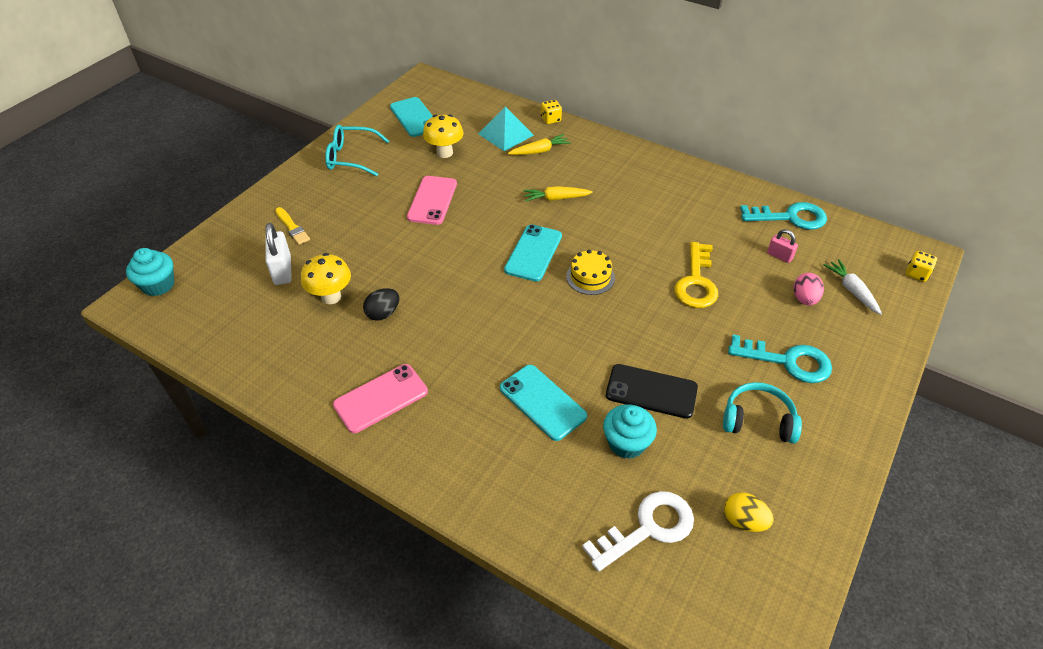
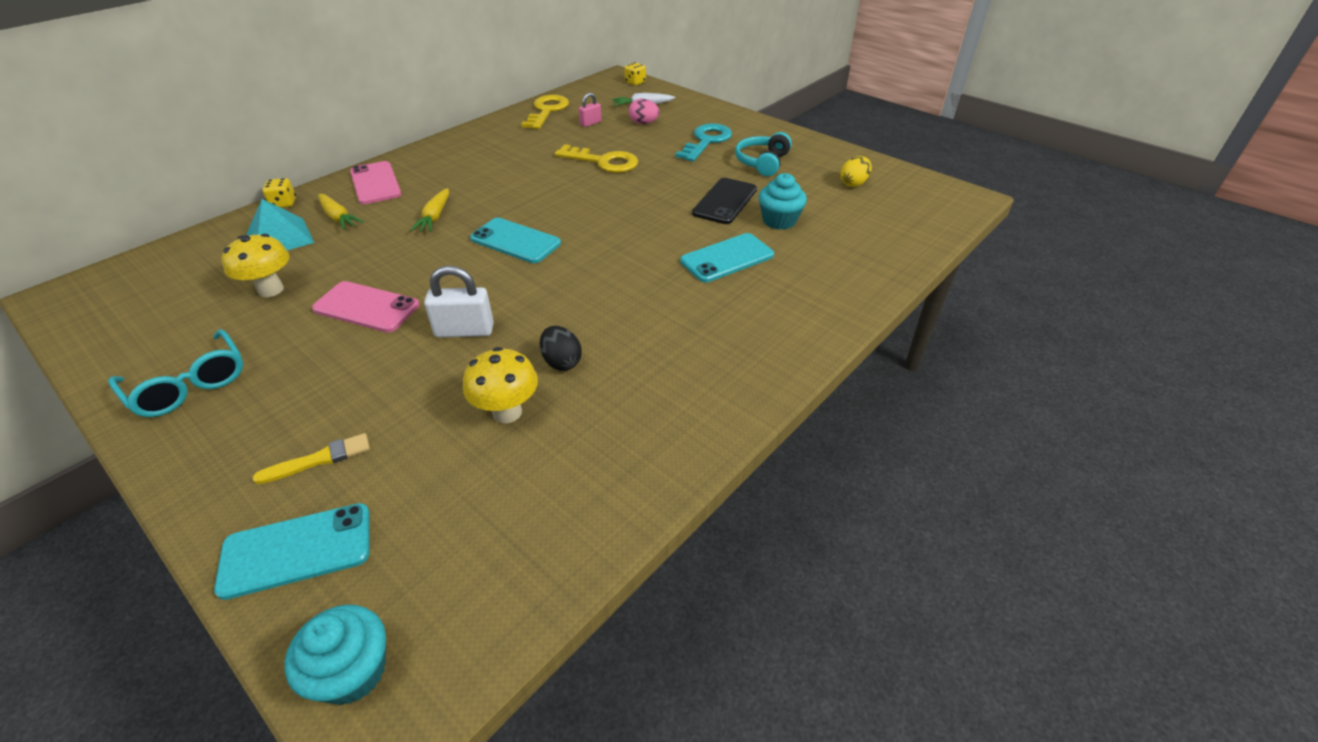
camera: 80 degrees left, 5 degrees down
white padlock [265,223,292,285] -> white padlock moved to [424,266,494,338]
turquoise glasses [325,125,389,176] -> turquoise glasses turned 60 degrees counterclockwise [108,329,243,417]
pink phone [333,364,428,433] -> pink phone moved to [350,161,401,204]
turquoise phone [390,97,433,137] -> turquoise phone moved to [214,503,370,600]
yellow carrot [508,134,571,155] -> yellow carrot turned 150 degrees clockwise [318,194,364,230]
yellow cake [566,249,615,295] -> none
white key [582,491,694,572] -> none
turquoise key [740,202,827,230] -> yellow key [521,95,569,129]

